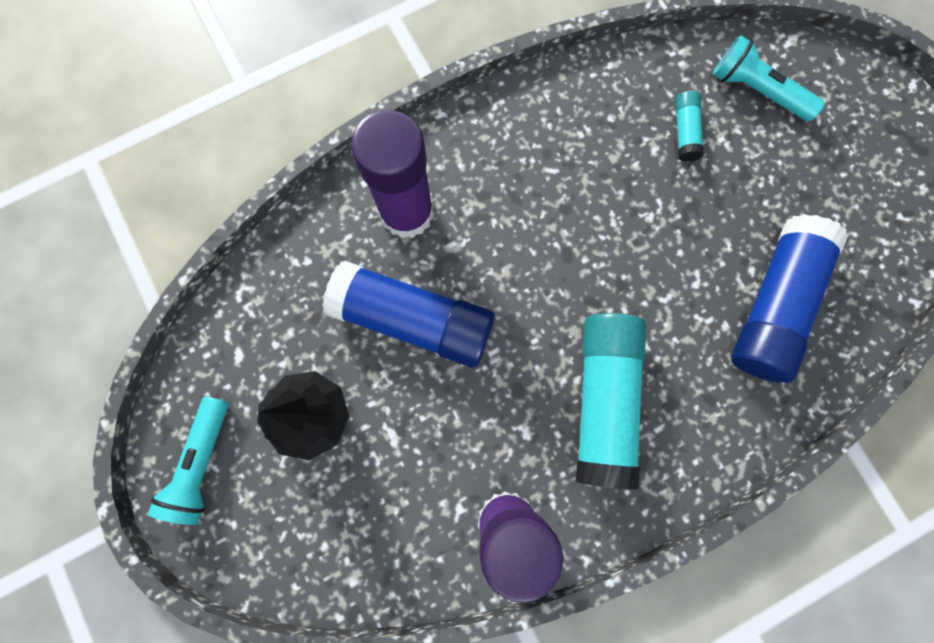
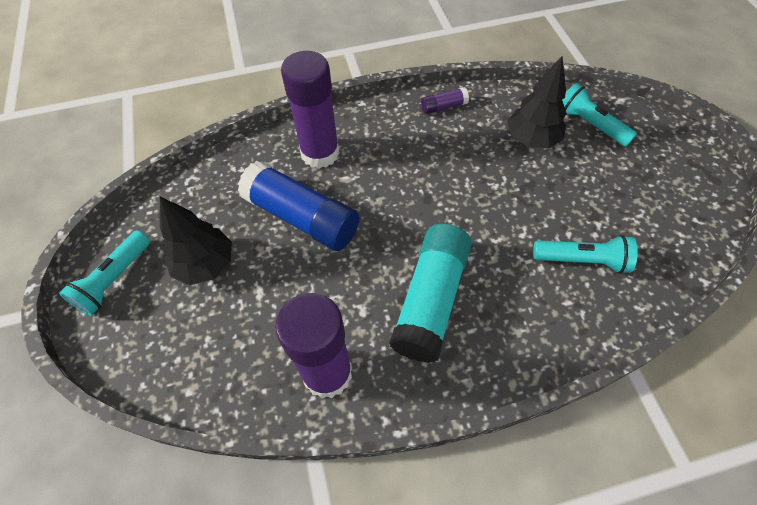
camera: 15 degrees right, 20 degrees down
turquoise glue stick [675,90,704,162] -> black tree [507,56,567,148]
blue glue stick [731,214,848,383] -> turquoise flashlight [533,235,638,274]
none -> purple glue stick [421,87,469,114]

